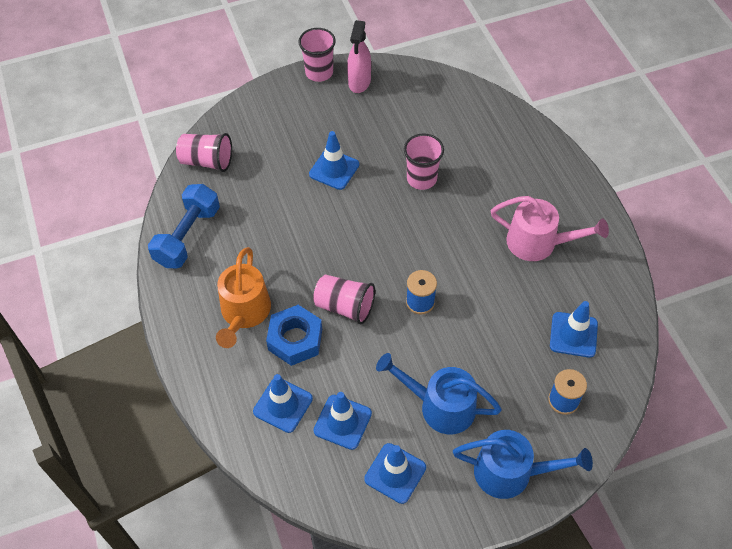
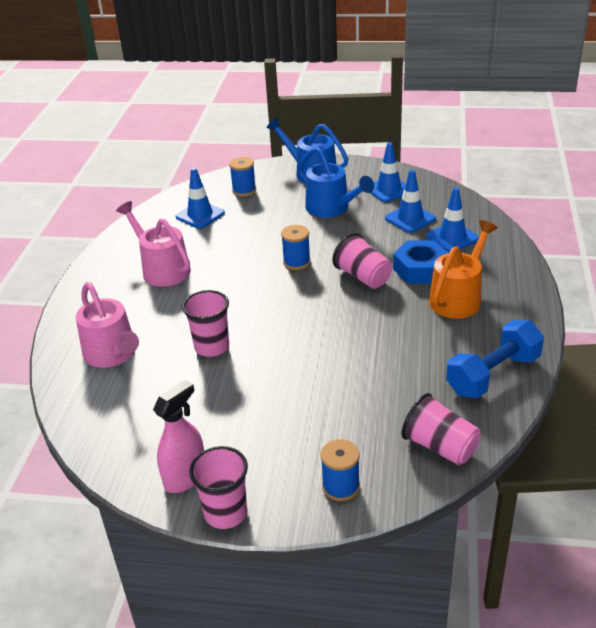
camera: 150 degrees left, 20 degrees down
blue traffic cone [309,131,359,190] -> none
none -> pink watering can [76,282,139,368]
none -> blue spool [321,439,360,501]

